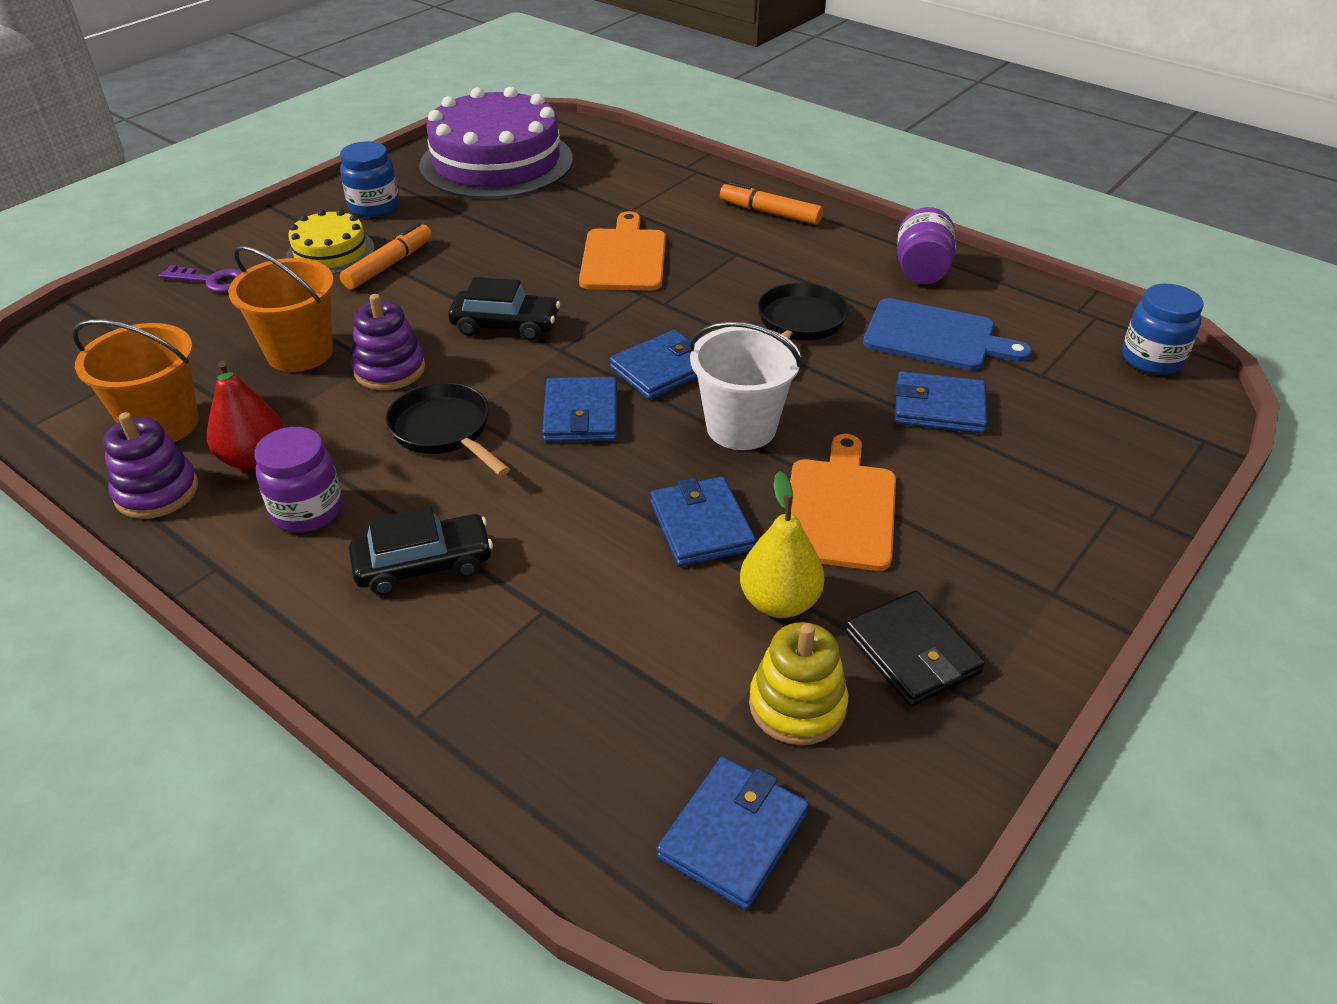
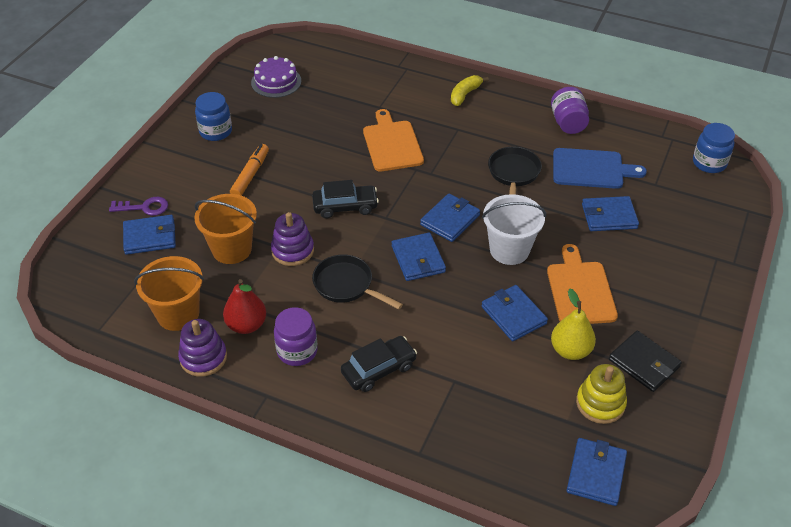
camera: 15 degrees left, 5 degrees up
yellow cake [286,210,375,274] -> none
purple cake [419,87,573,199] -> purple cake [251,56,301,98], size x0.50
orange marker [720,181,823,225] -> yellow banana [451,75,489,106]
none -> blue wallet [123,215,176,255]

